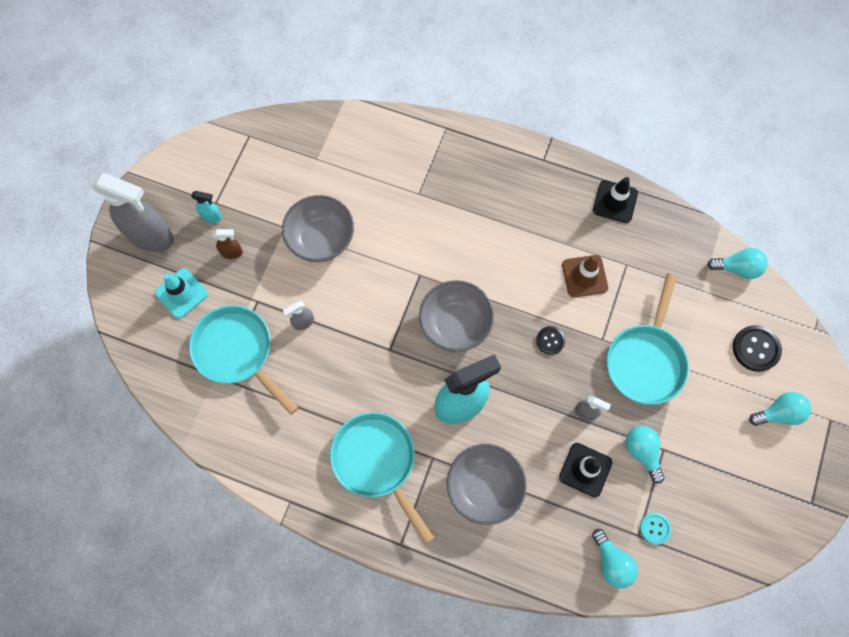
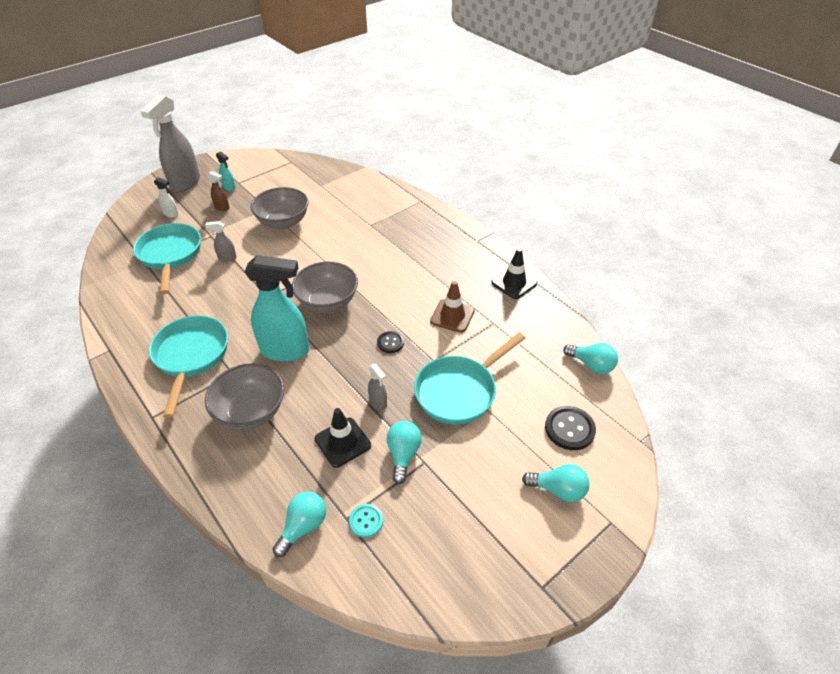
camera: 30 degrees right, 25 degrees down
grey spray bottle [91,172,174,252] -> grey spray bottle turned 60 degrees clockwise [140,95,200,192]
turquoise traffic cone [155,268,208,319] -> white spray bottle [154,177,179,217]
turquoise light bulb [592,529,638,589] -> turquoise light bulb turned 150 degrees counterclockwise [273,492,326,557]

